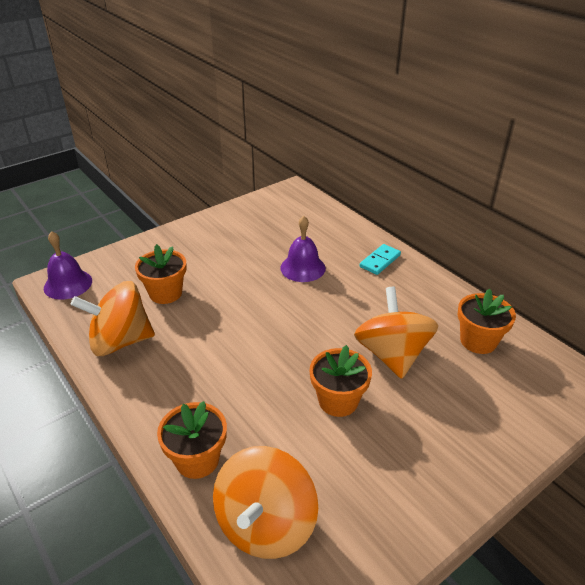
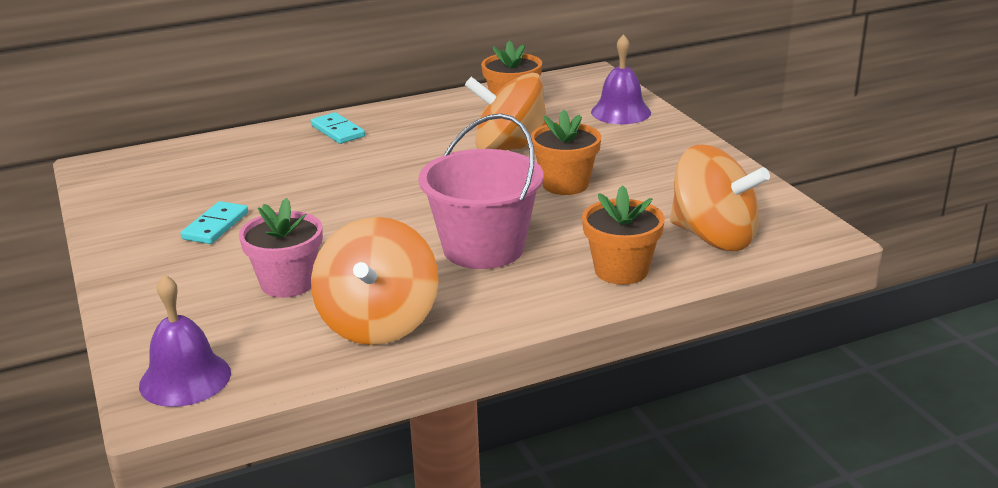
camera: 75 degrees left, 10 degrees down
orange flower pot [135,244,186,304] -> pink flower pot [239,198,323,298]
purple bell [280,216,326,282] -> purple bell moved to [591,34,651,124]
none -> turquoise domino [181,201,248,244]
none -> pink bucket [418,113,544,269]

